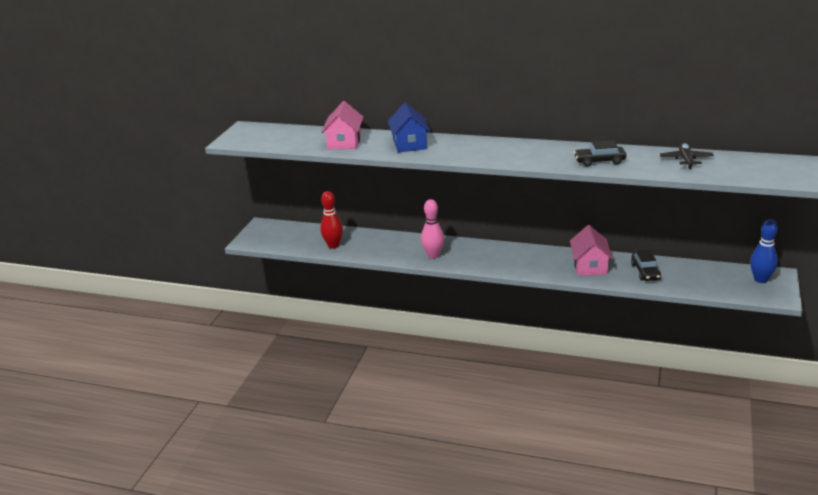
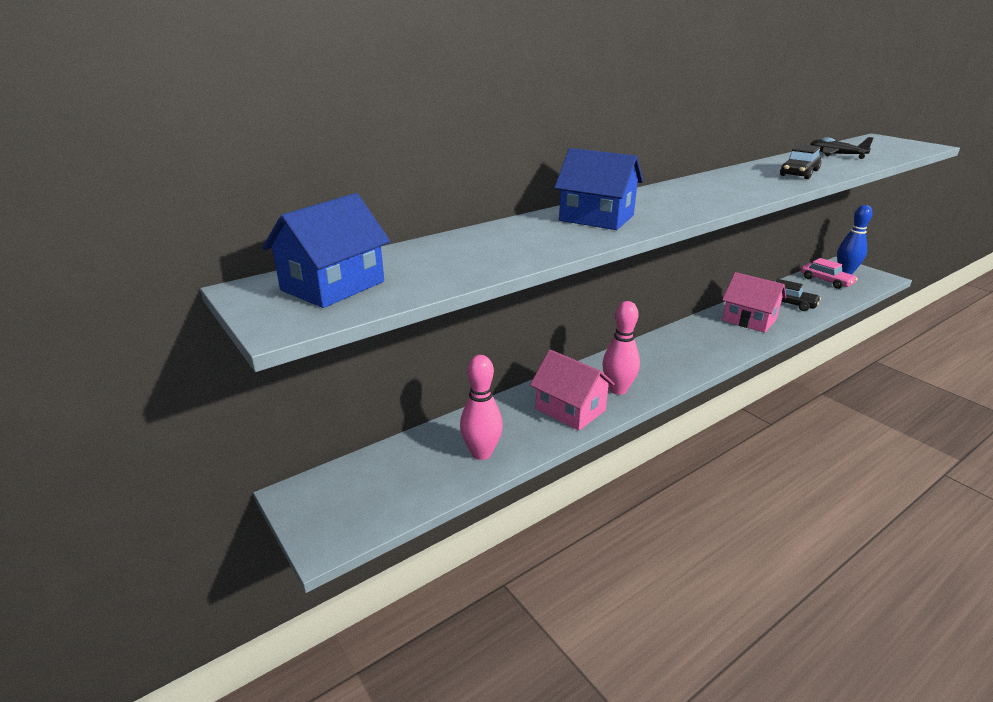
camera: 55 degrees left, 0 degrees up
red bowling pin [320,191,343,249] -> pink bowling pin [460,355,503,460]
pink house [321,101,363,149] -> pink house moved to [530,350,615,431]
none -> blue house [262,193,390,308]
none -> pink car [801,258,858,289]

